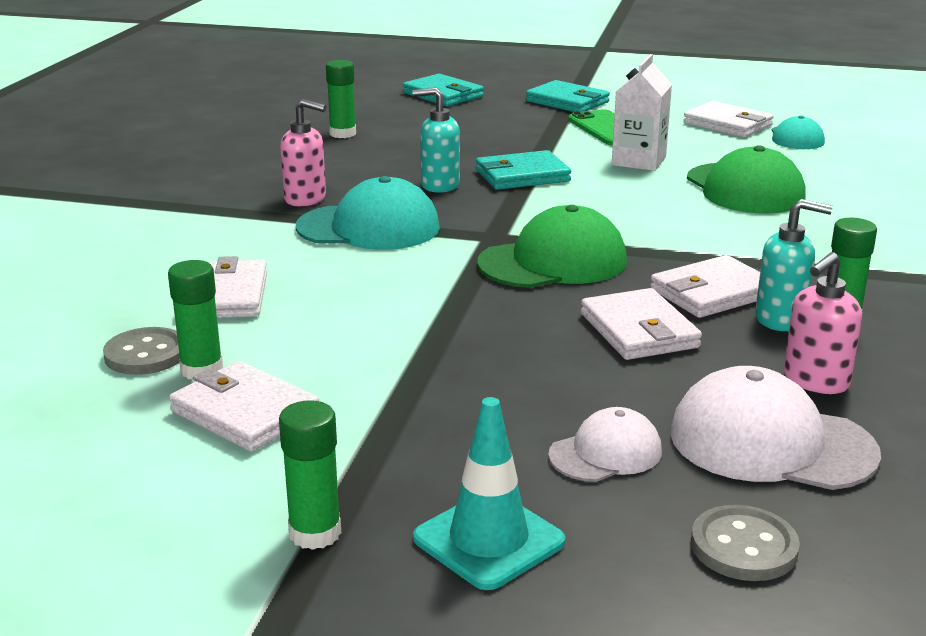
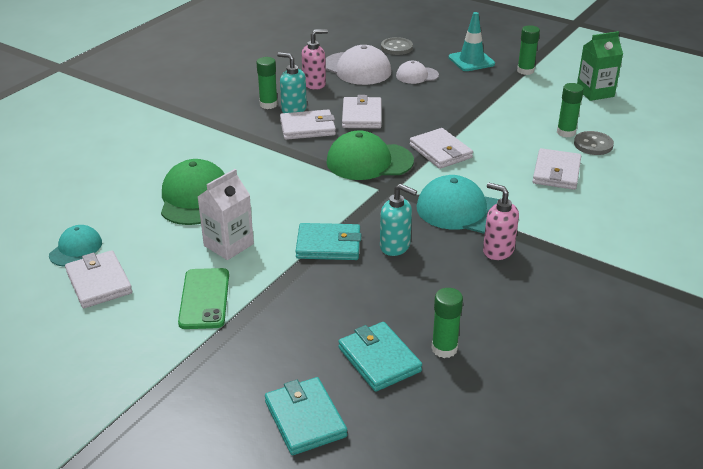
camera: 160 degrees left, 10 degrees up
white wallet [169,361,319,452] -> white wallet moved to [409,128,473,169]
turquoise wallet [526,80,610,112] -> turquoise wallet moved to [338,322,422,392]
none -> green carton [577,31,623,101]

